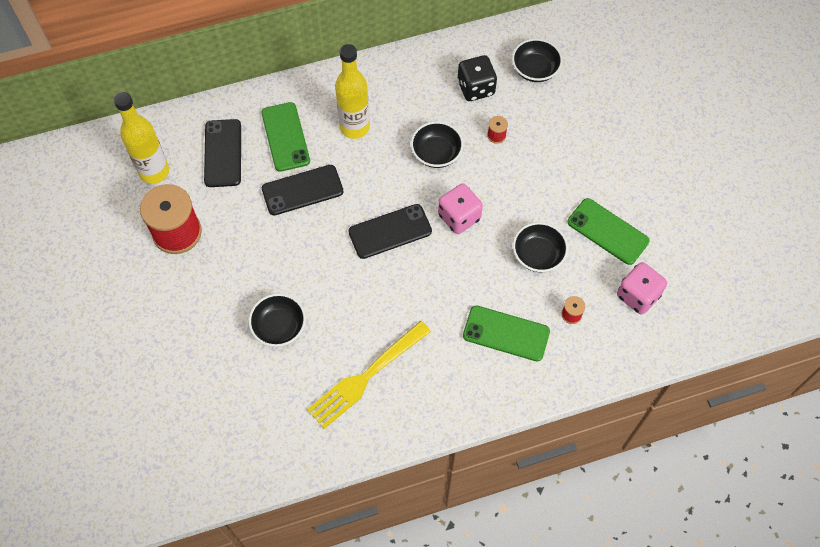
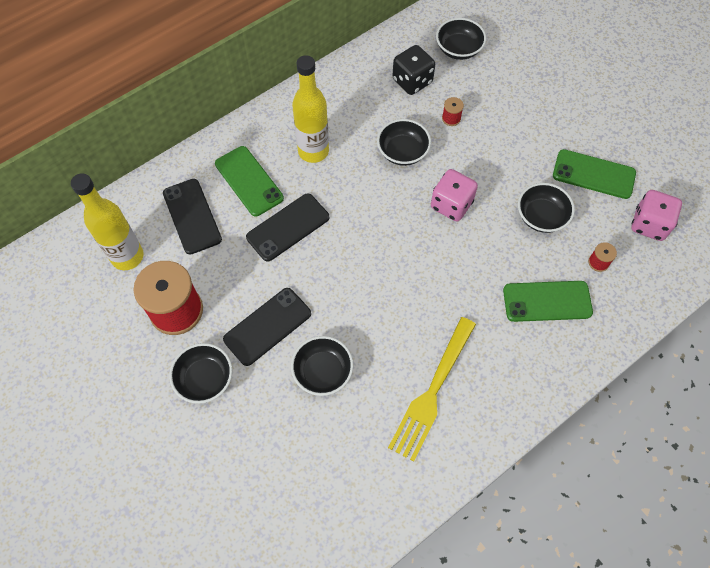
camera: 20 degrees left, 0 degrees up
black phone [349,204,432,259] -> black phone moved to [223,288,311,366]
none -> black bowl [169,343,233,404]

